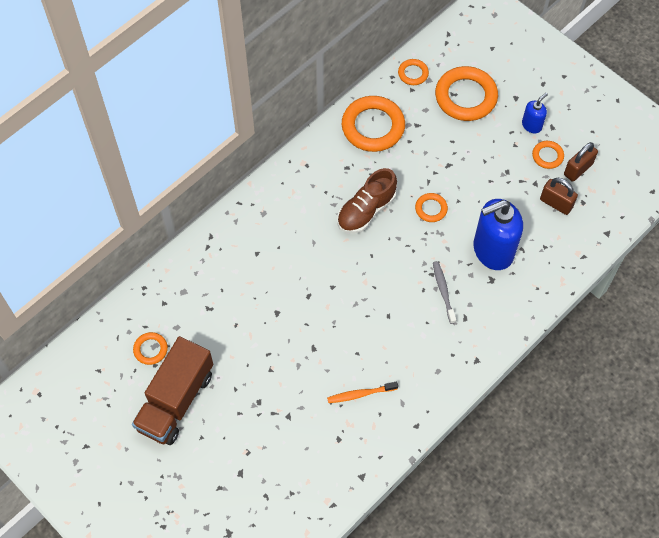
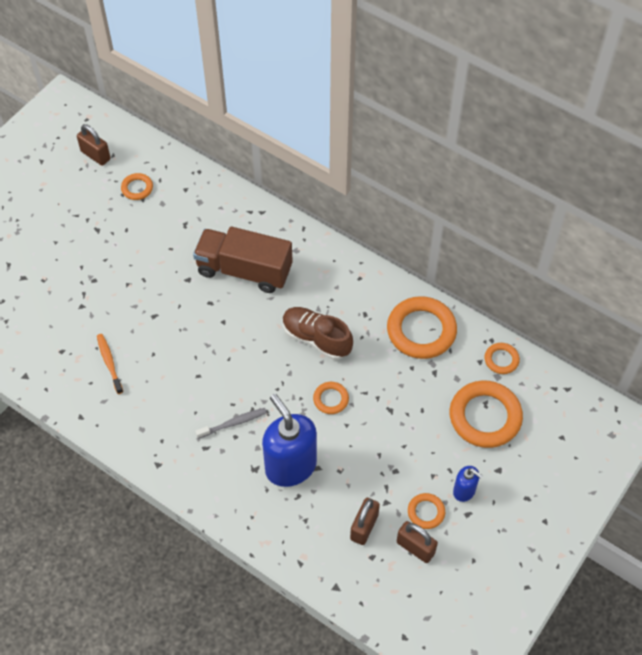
camera: 80 degrees right, 5 degrees down
brown truck [132,336,213,445] -> brown truck moved to [193,227,293,293]
none -> brown padlock [77,124,111,166]

